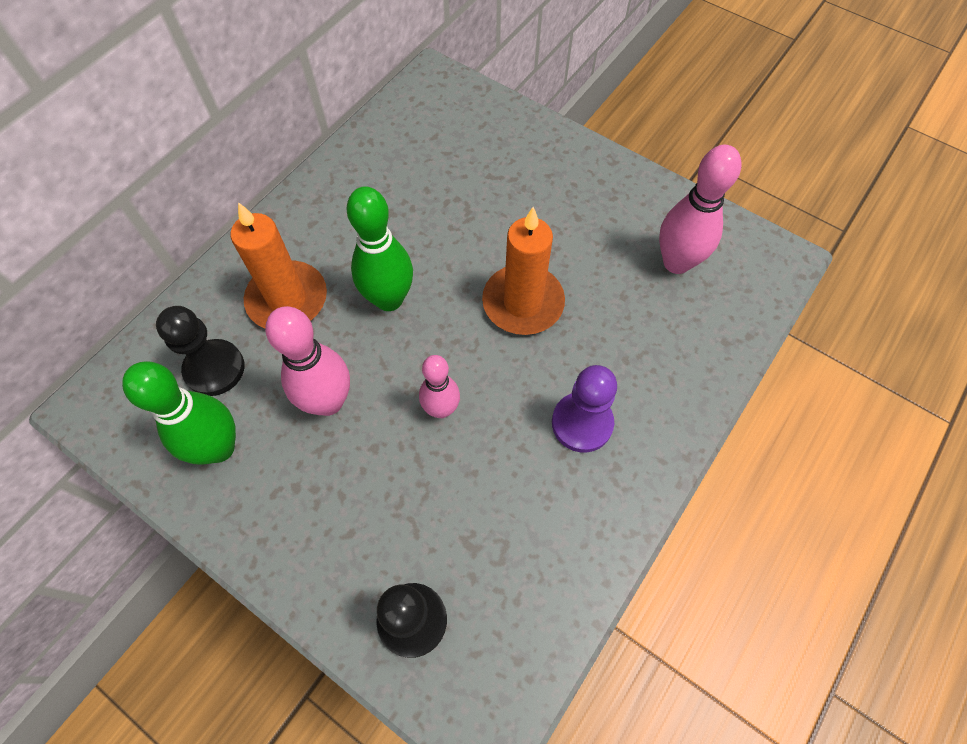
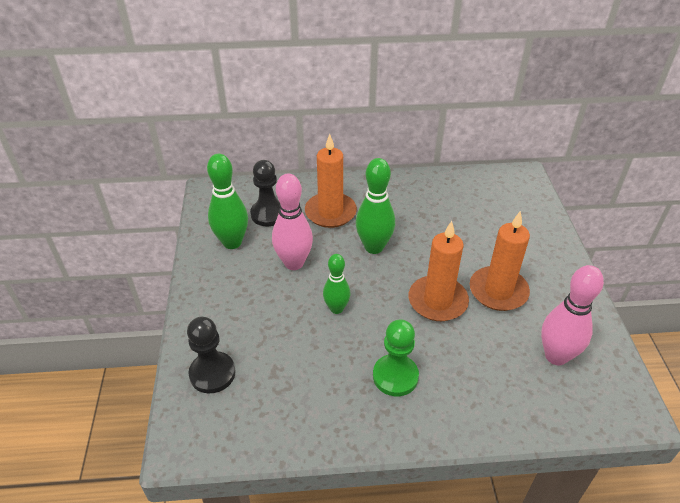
camera: 50 degrees right, 20 degrees down
pink bowling pin [419,355,460,418] -> green bowling pin [323,254,350,314]
purple pawn [552,365,617,453] -> green pawn [373,319,419,396]
none -> orange candle [470,211,530,311]

